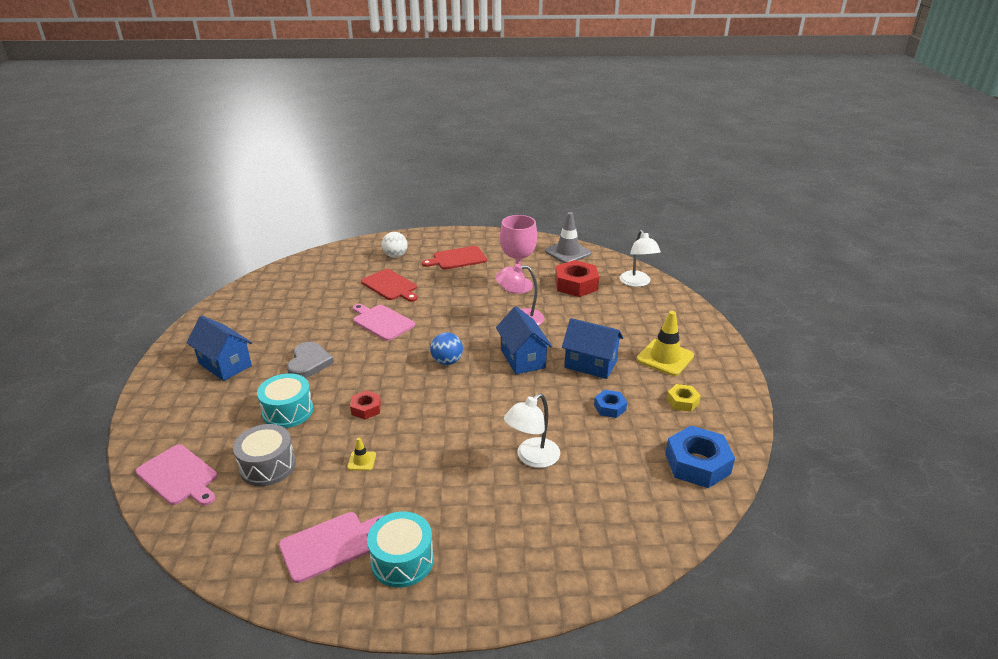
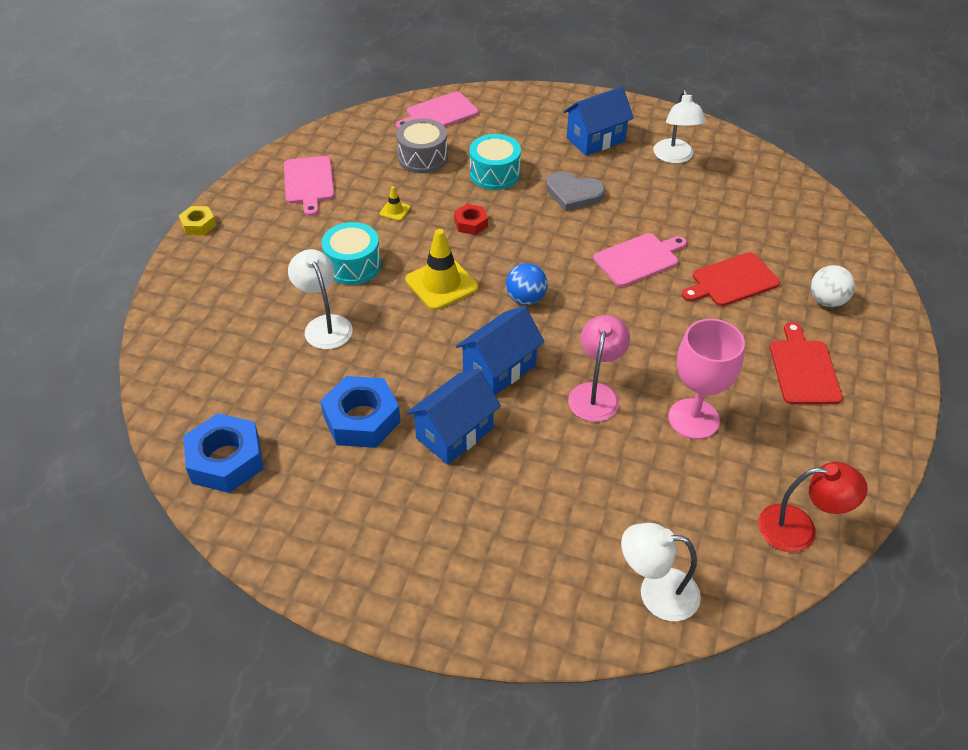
camera: 110 degrees right, 15 degrees up
turquoise drum [367,511,434,588] -> turquoise drum moved to [321,222,381,285]
blue house [496,306,552,374] -> blue house turned 45 degrees counterclockwise [456,306,545,395]
grey traffic cone [545,212,591,263] -> red lamp [758,462,868,552]
red nut [555,260,599,297] -> none
blue nut [594,390,627,418] -> blue nut [320,376,401,448], size x1.85
yellow traffic cone [637,311,694,376] -> yellow traffic cone moved to [405,229,478,310]
yellow nut [667,384,701,412] -> yellow nut moved to [179,206,216,235]
none -> white lamp [653,90,706,164]

